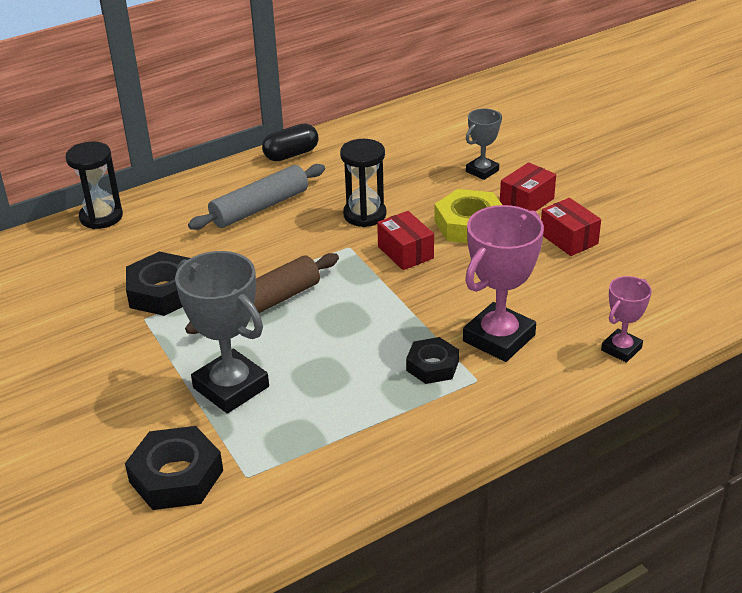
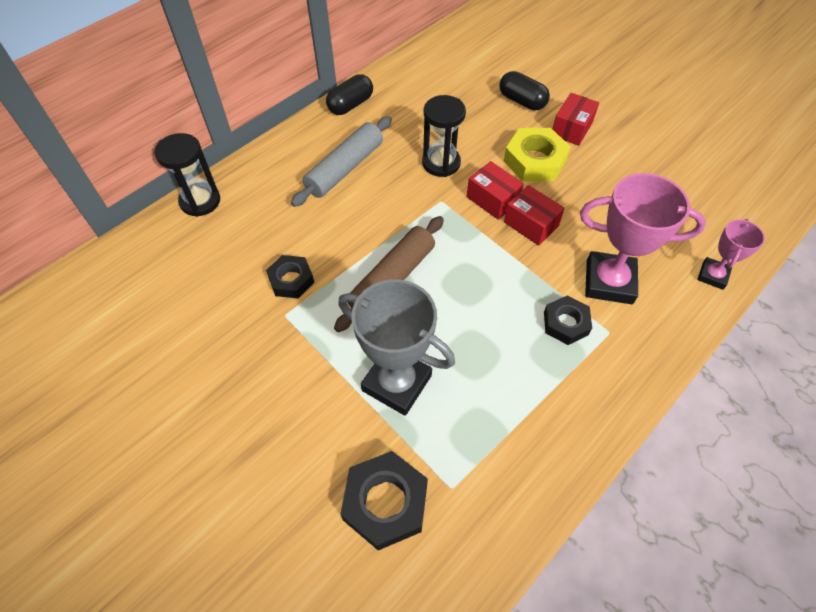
camera: 15 degrees left, 20 degrees up
black nut [126,252,190,316] -> black nut [266,255,314,299], size x0.64
pink trophy [463,205,544,362] -> pink trophy turned 75 degrees clockwise [580,173,706,304]
grey trophy [466,108,502,180] -> black capsule [499,71,550,110]
red box [541,198,601,256] -> red box moved to [504,185,565,245]

